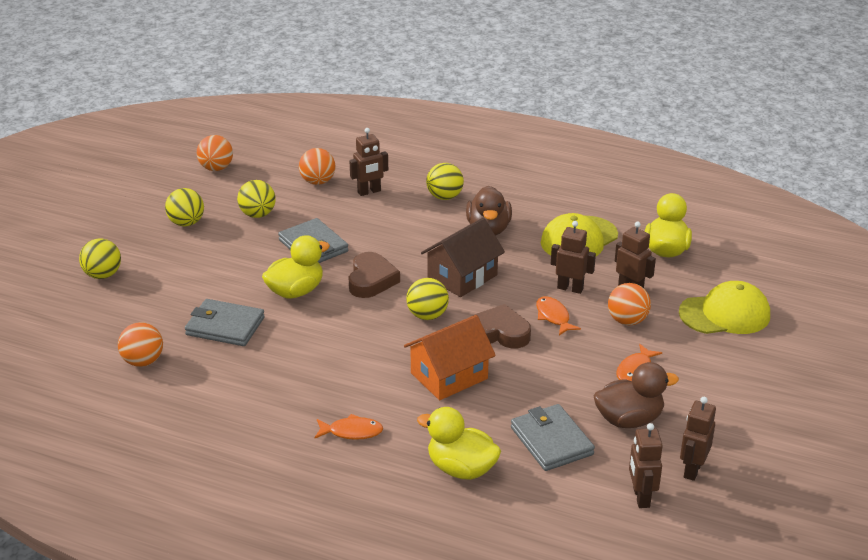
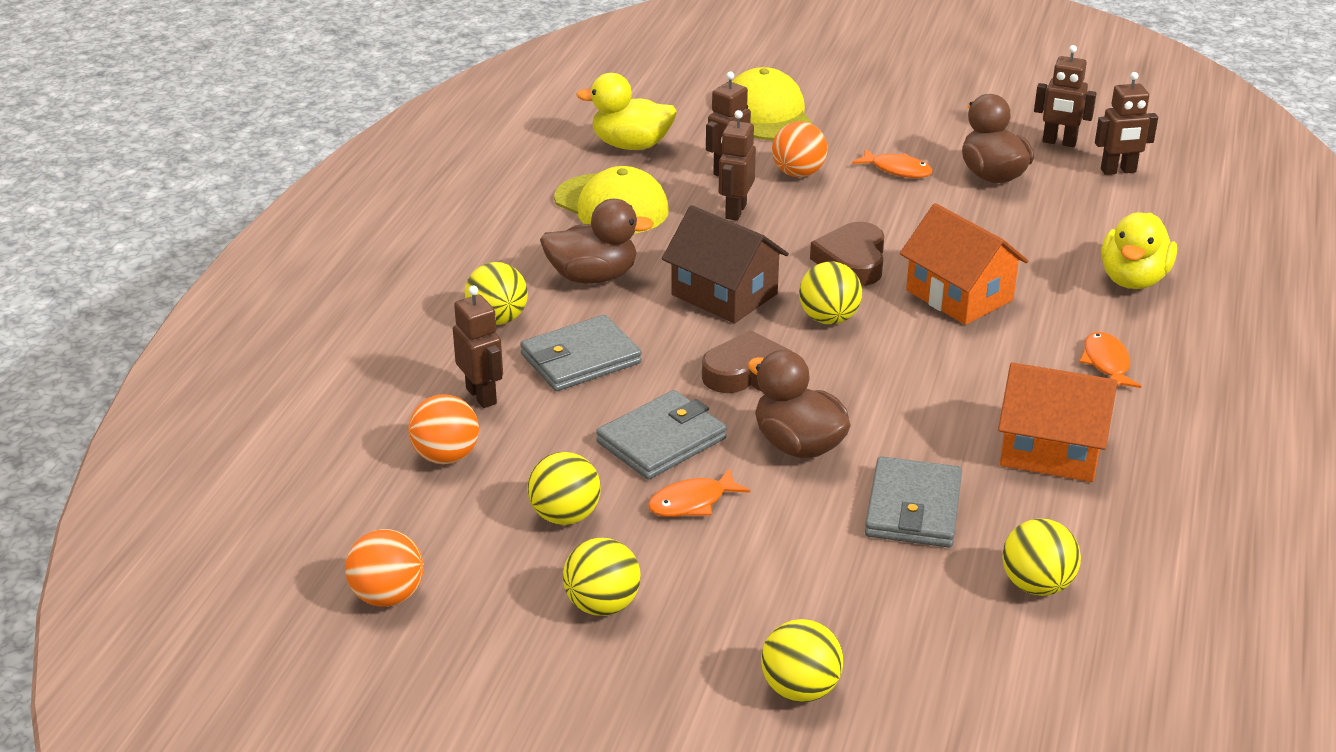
camera: 95 degrees left, 0 degrees up
orange ball [118,322,163,367] -> yellow ball [1002,519,1081,596]
yellow duck [262,235,330,298] -> brown duck [748,350,851,458]
grey wallet [511,404,595,471] -> grey wallet moved to [520,315,642,391]
orange fish [536,296,581,335] -> orange fish moved to [648,468,750,517]
none -> orange house [998,362,1118,482]

